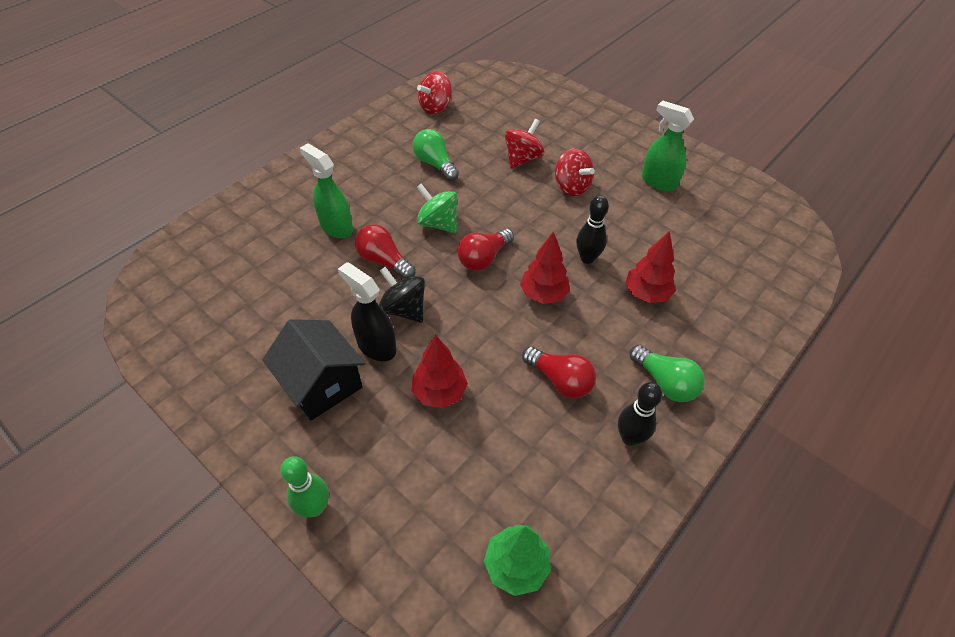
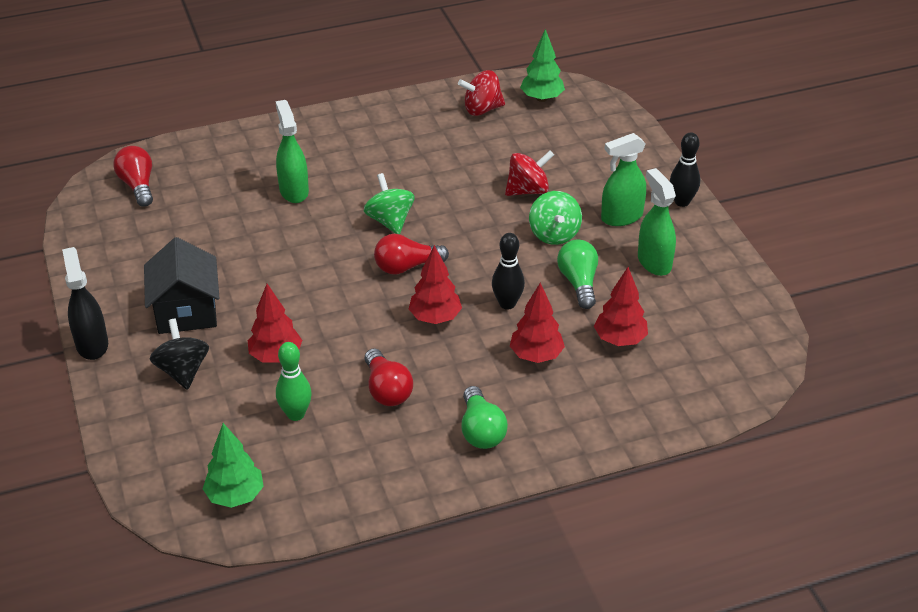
camera: 30 degrees right, 10 degrees down
green bowling pin [281,456,329,517] -> green bowling pin moved to [276,342,312,421]
black spray bottle [338,262,396,361] -> black spray bottle moved to [62,247,108,360]
red light bulb [355,224,416,279] -> red light bulb moved to [113,146,153,207]
black spinning top [379,267,425,323] -> black spinning top moved to [150,319,209,390]
green light bulb [413,129,459,181] -> green light bulb moved to [557,239,598,309]
red spinning top [555,148,595,196] -> green spinning top [529,191,582,245]
black bowling pin [618,382,663,446] -> black bowling pin moved to [670,132,700,207]
none -> green tree [520,29,565,102]
none -> red tree [594,267,648,346]
none -> green spray bottle [601,133,646,226]

